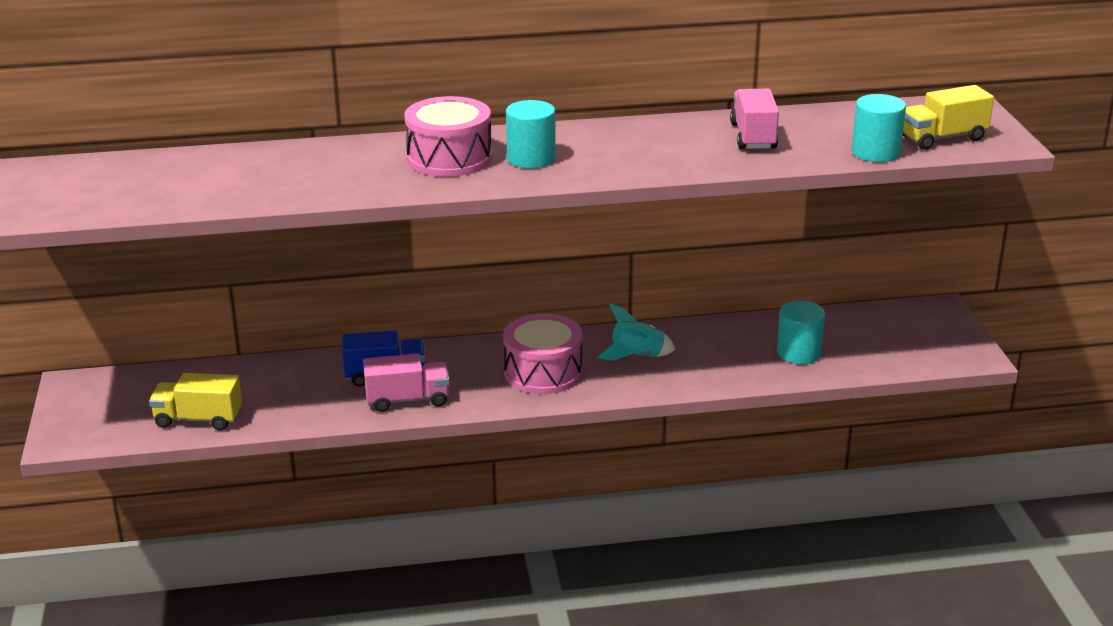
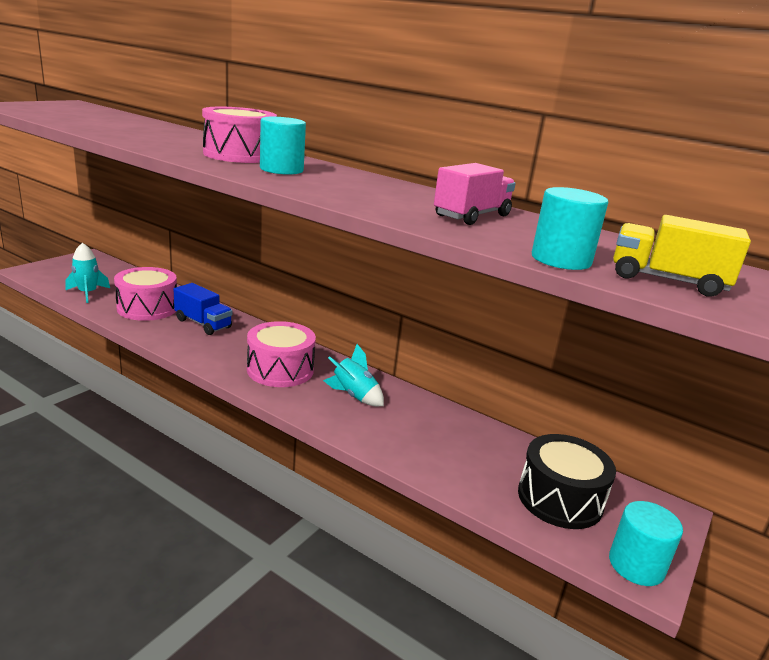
camera: 40 degrees right, 5 degrees down
yellow truck [149,373,242,431] -> turquoise rocket [65,243,110,303]
pink truck [363,354,450,412] -> none
turquoise cylinder [777,301,825,364] -> turquoise cylinder moved to [609,501,683,586]
none -> pink drum [114,267,177,321]
none -> black drum [518,434,616,529]

